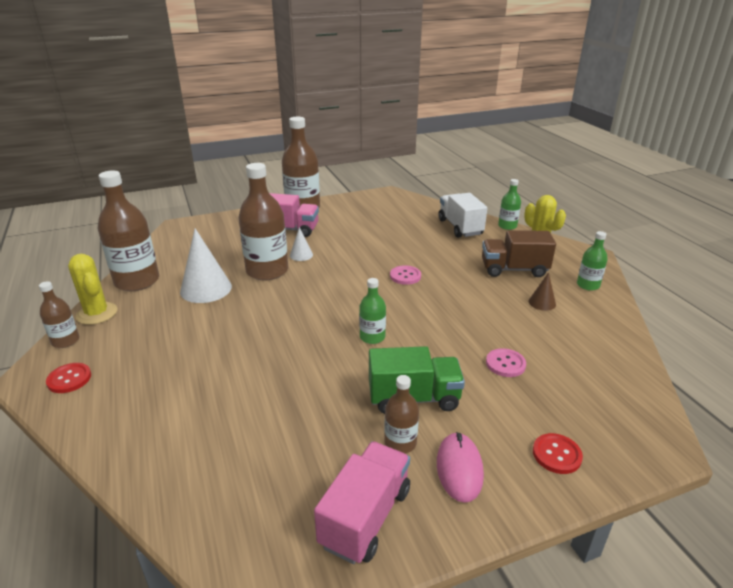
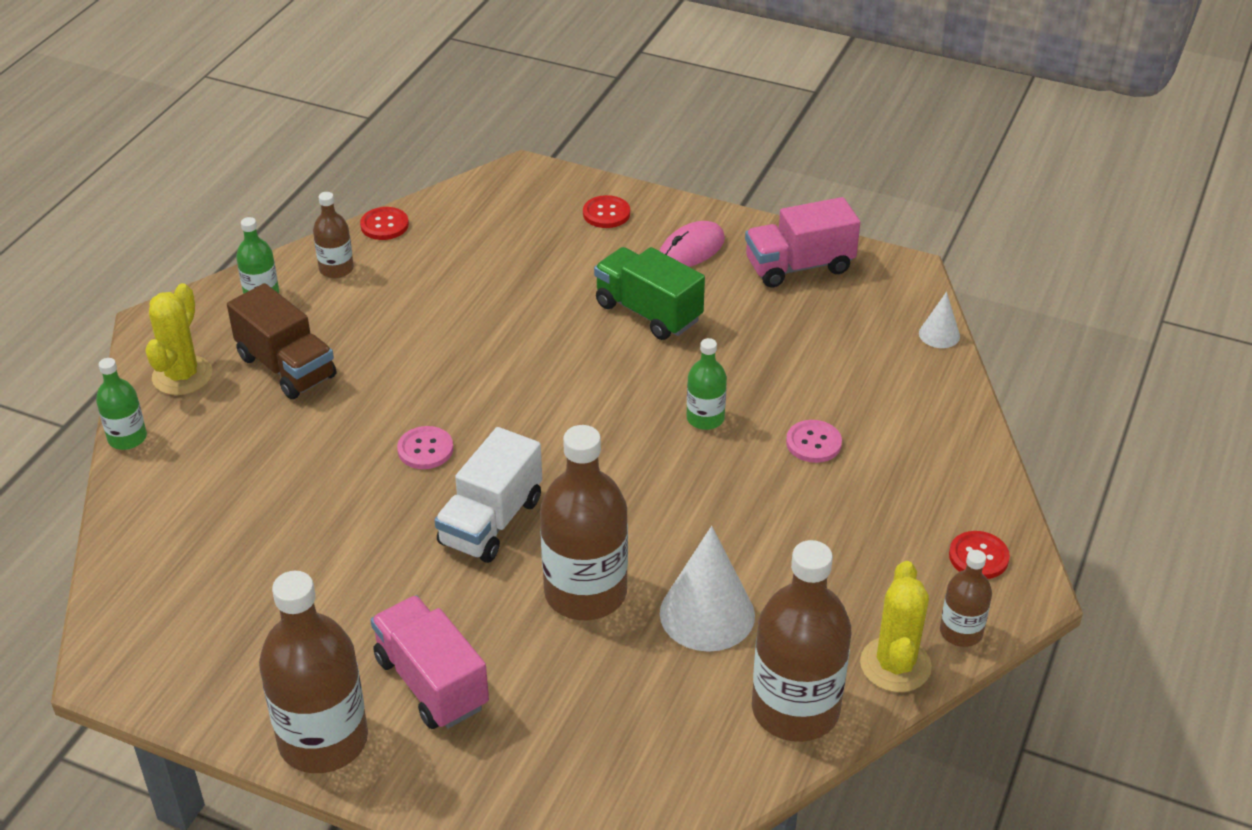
camera: 135 degrees left, 10 degrees up
white cone [290,227,313,261] -> white cone moved to [919,292,960,348]
green bottle [359,278,386,344] -> green bottle moved to [686,338,727,430]
brown bottle [384,375,419,453] -> brown bottle moved to [313,192,354,278]
white truck [438,193,487,238] -> white truck moved to [435,427,542,563]
pink button [486,348,526,377] -> pink button moved to [786,420,842,463]
brown cone [529,272,556,311] -> none
none -> red button [360,207,409,240]

